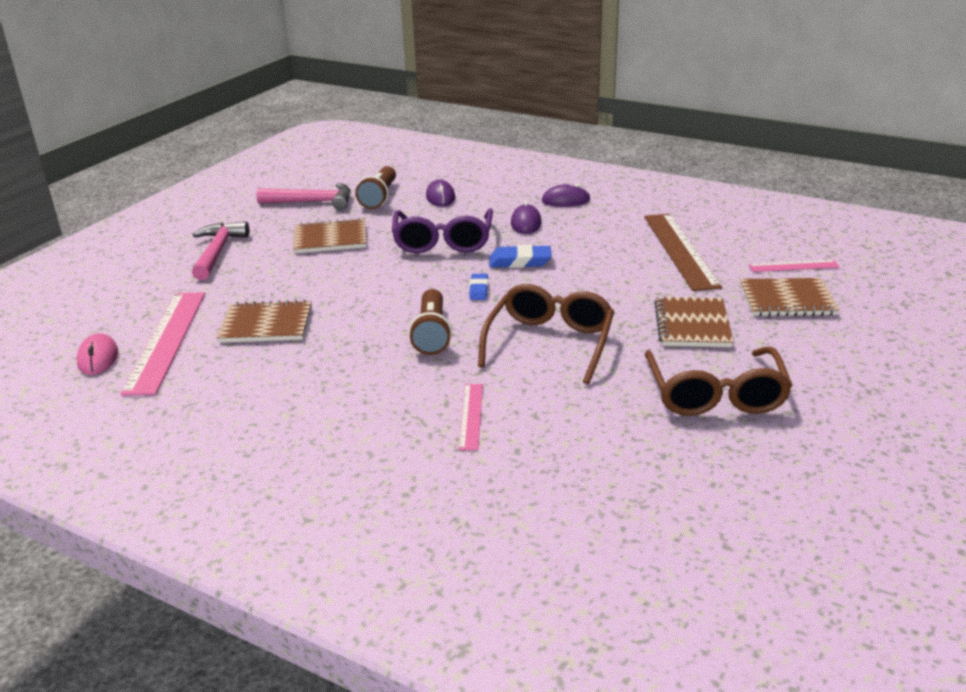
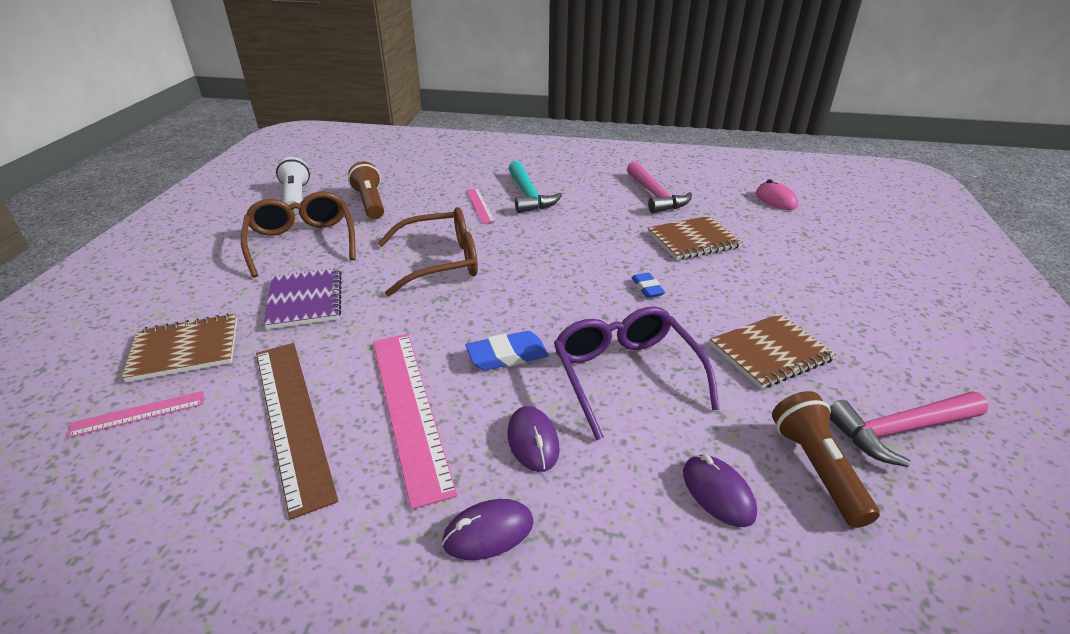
camera: 160 degrees right, 5 degrees up
pink ruler [121,292,205,396] -> pink ruler moved to [373,334,457,510]
pink hammer [192,221,249,280] -> pink hammer moved to [627,161,692,213]
brown flashlight [409,289,452,355] -> brown flashlight moved to [348,161,384,219]
blue eraser [469,274,488,300] -> blue eraser moved to [632,273,665,298]
brown glasses [478,284,614,384] -> brown glasses turned 105 degrees counterclockwise [378,207,478,297]
brown notebook [654,297,734,347] -> purple notebook [264,268,342,330]
none -> white flashlight [276,157,310,214]
none -> turquoise hammer [508,161,562,213]

